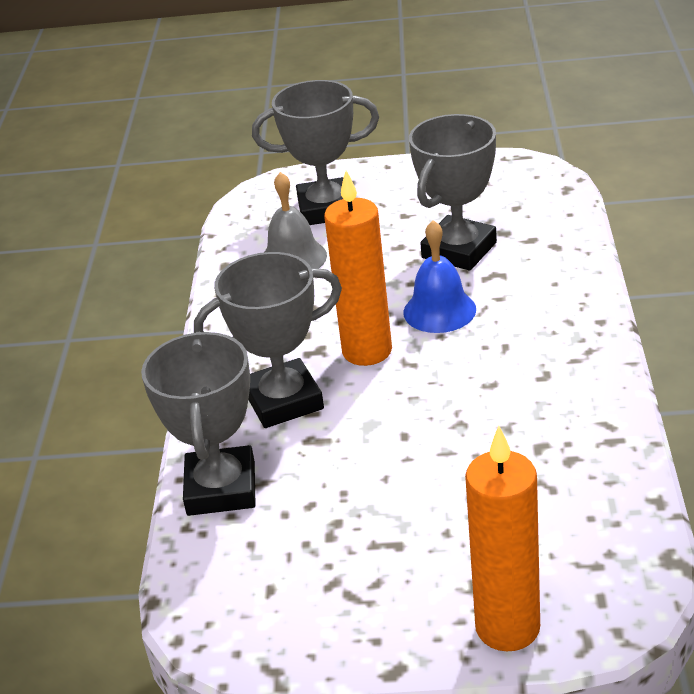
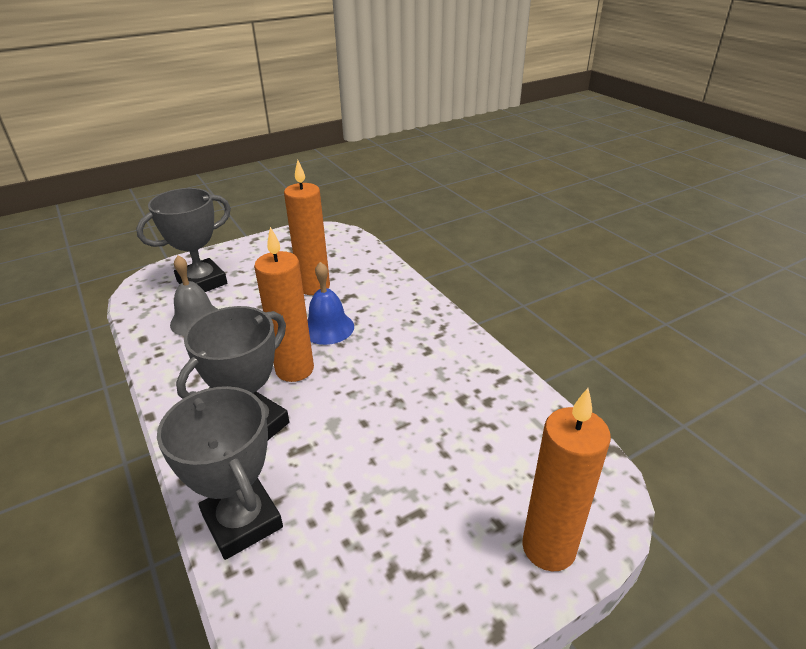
camera: 35 degrees left, 0 degrees up
grey trophy [409,114,497,271] -> orange candle [284,160,330,295]

